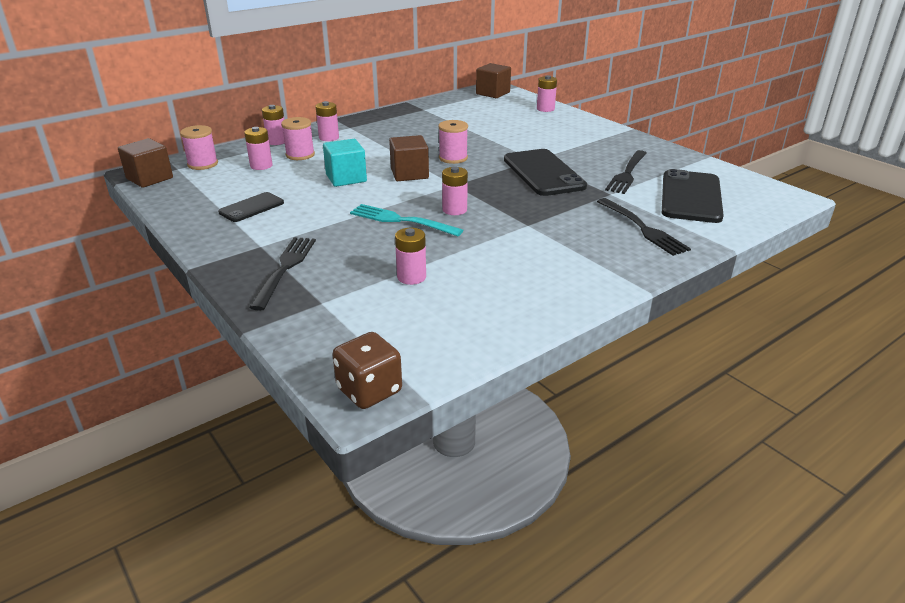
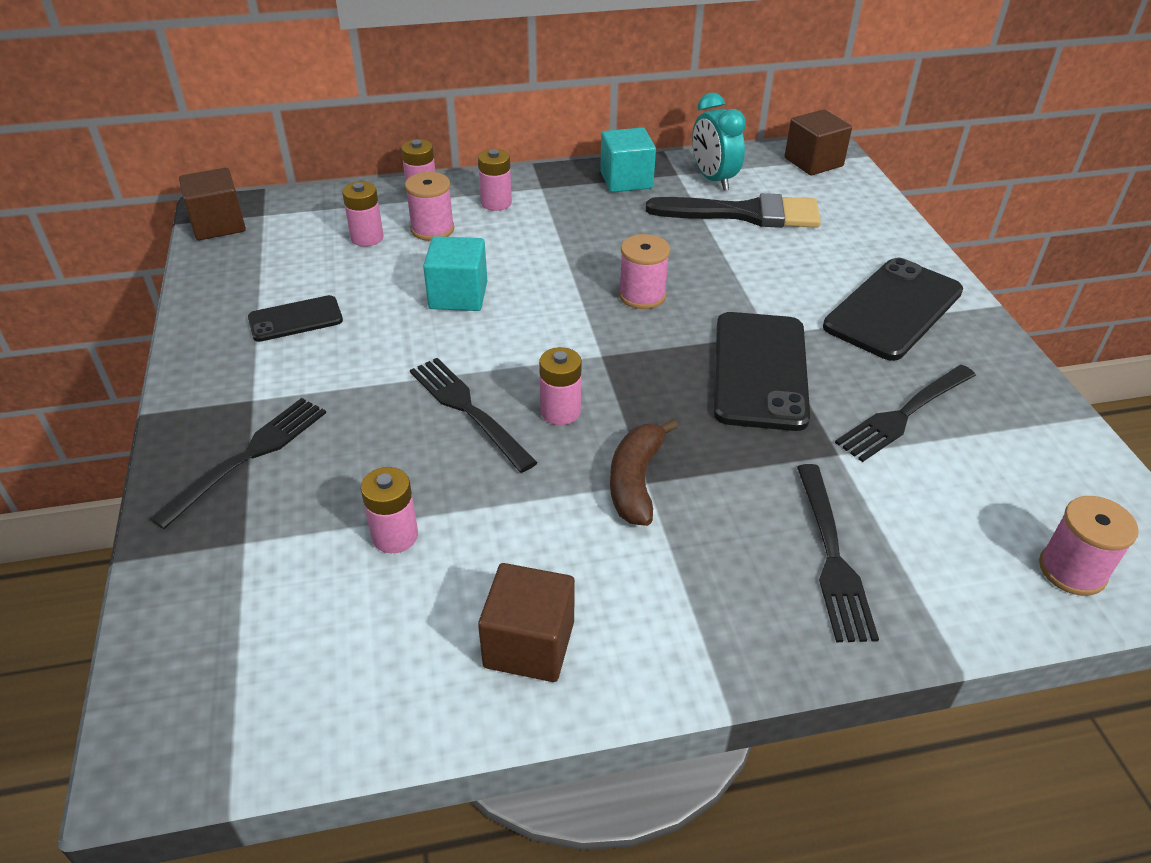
camera: 25 degrees right, 10 degrees up
pink spool [180,125,218,170] -> pink spool moved to [1039,496,1139,596]
brown dice [332,332,402,409] -> none
turquoise fork [350,204,463,236] -> black fork [410,358,538,473]
brown cube [389,135,429,181] -> brown cube moved to [478,563,575,682]
pink battery [537,75,557,112] -> none
black phone [662,169,724,223] -> black phone moved to [823,258,963,361]
none -> turquoise cube [600,127,656,193]
none -> brown banana [610,419,678,526]
none -> black brush [646,193,821,228]
none -> turquoise clock [692,93,746,190]

